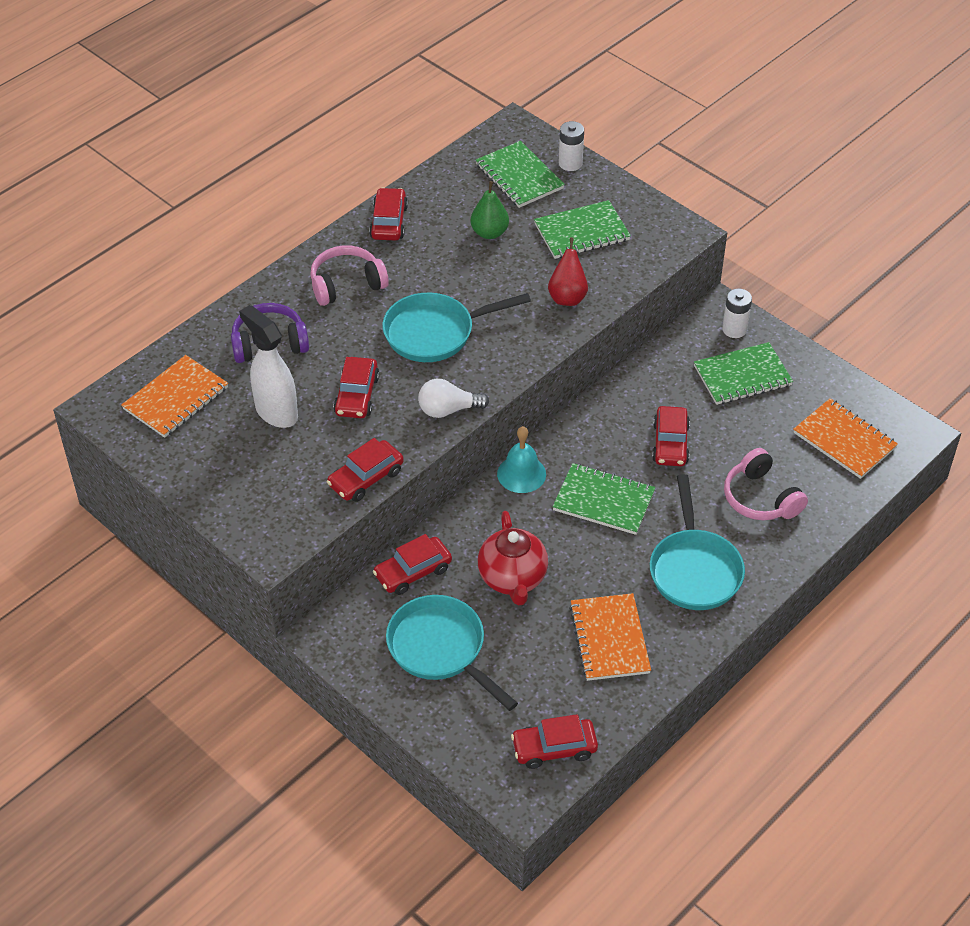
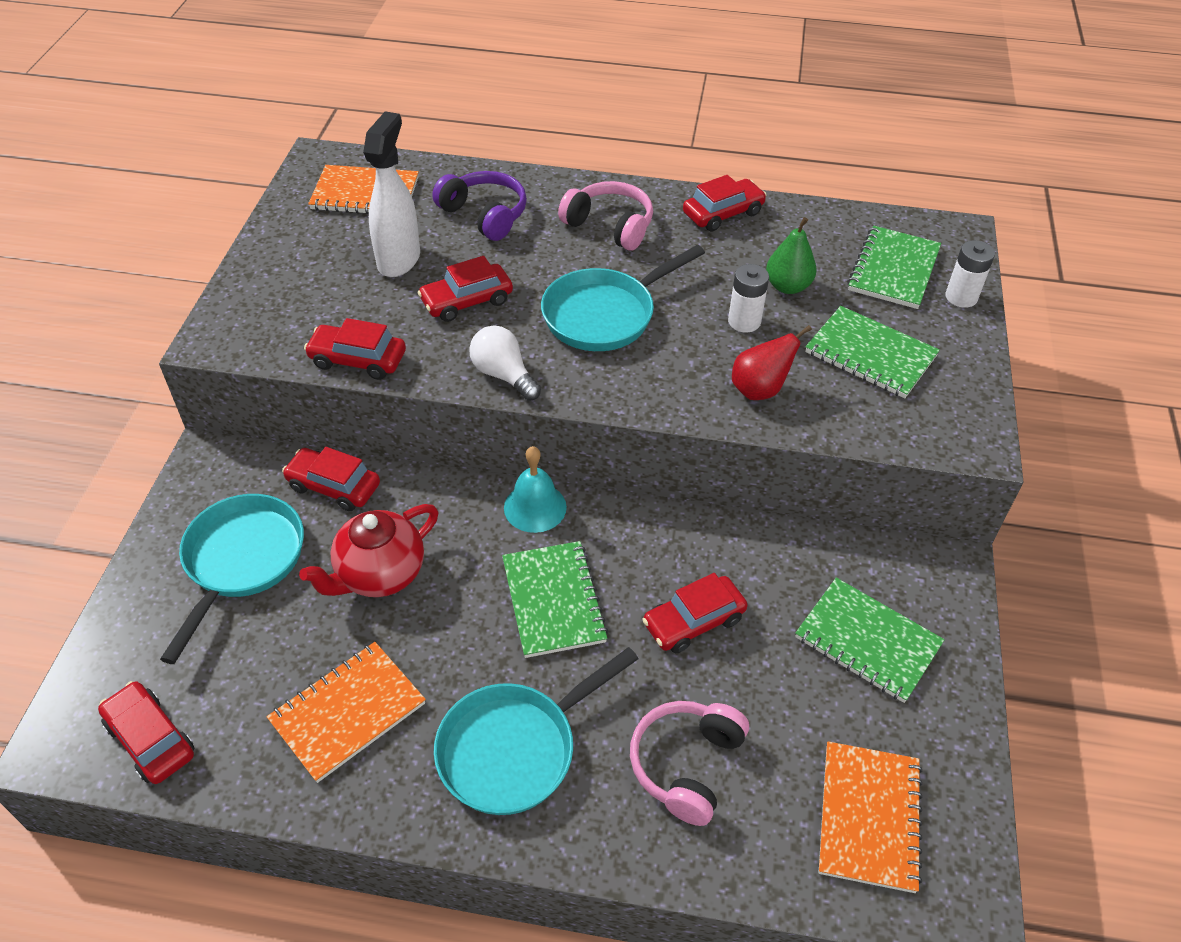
camera: 55 degrees right, 0 degrees up
turquoise pan [382,293,531,362] -> turquoise pan turned 75 degrees counterclockwise [541,245,705,351]
white battery [722,288,752,338] -> white battery moved to [728,264,769,333]

